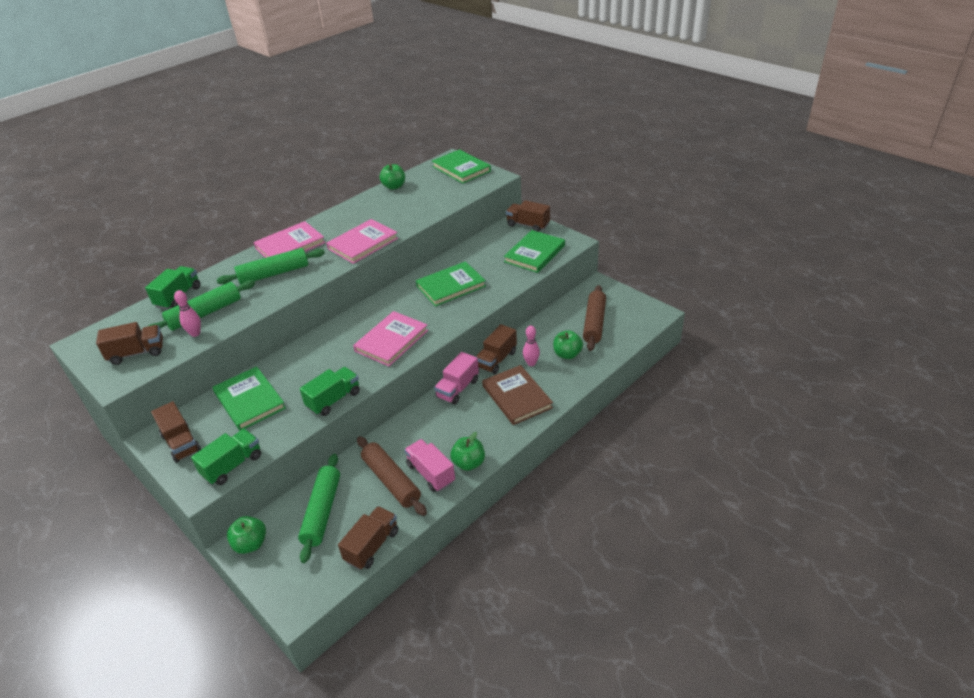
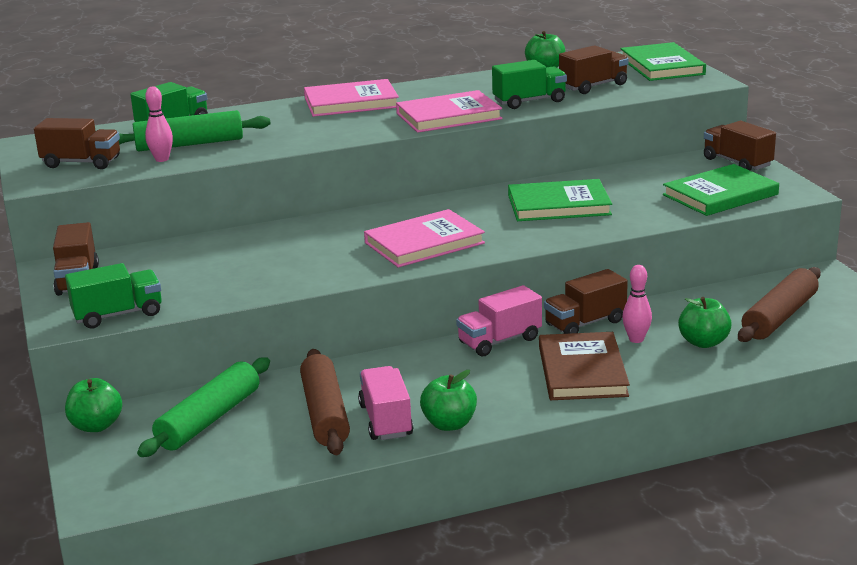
camera: 25 degrees right, 15 degrees down
green book [212,366,286,431] -> none
green rolling pin [217,248,325,285] -> none
green truck [299,367,360,416] -> green truck moved to [492,60,567,109]
brown truck [338,506,398,570] -> brown truck moved to [559,45,629,94]

